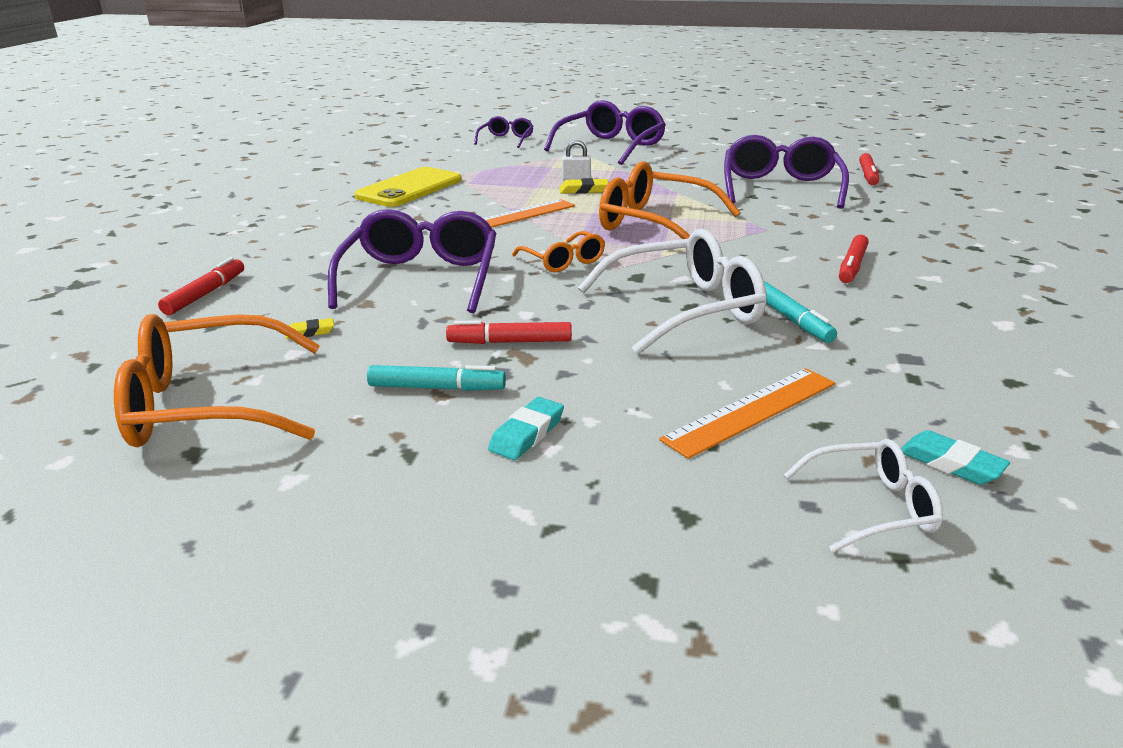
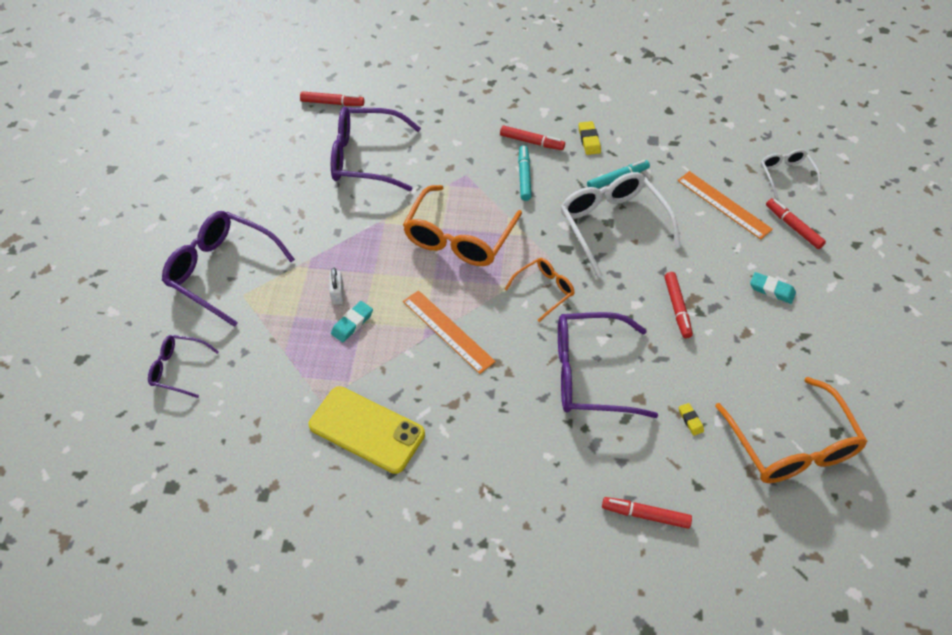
camera: 95 degrees left, 25 degrees up
turquoise marker [367,365,506,391] -> turquoise marker moved to [518,145,532,201]
yellow eraser [559,178,609,194] -> yellow eraser moved to [579,121,601,155]
turquoise eraser [901,430,1010,485] -> turquoise eraser moved to [331,301,373,342]
none -> red marker [766,198,826,249]

